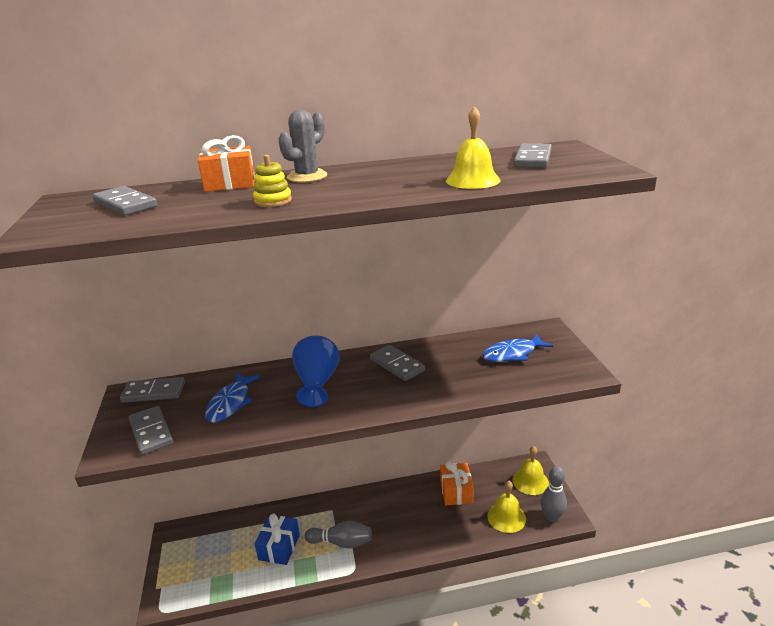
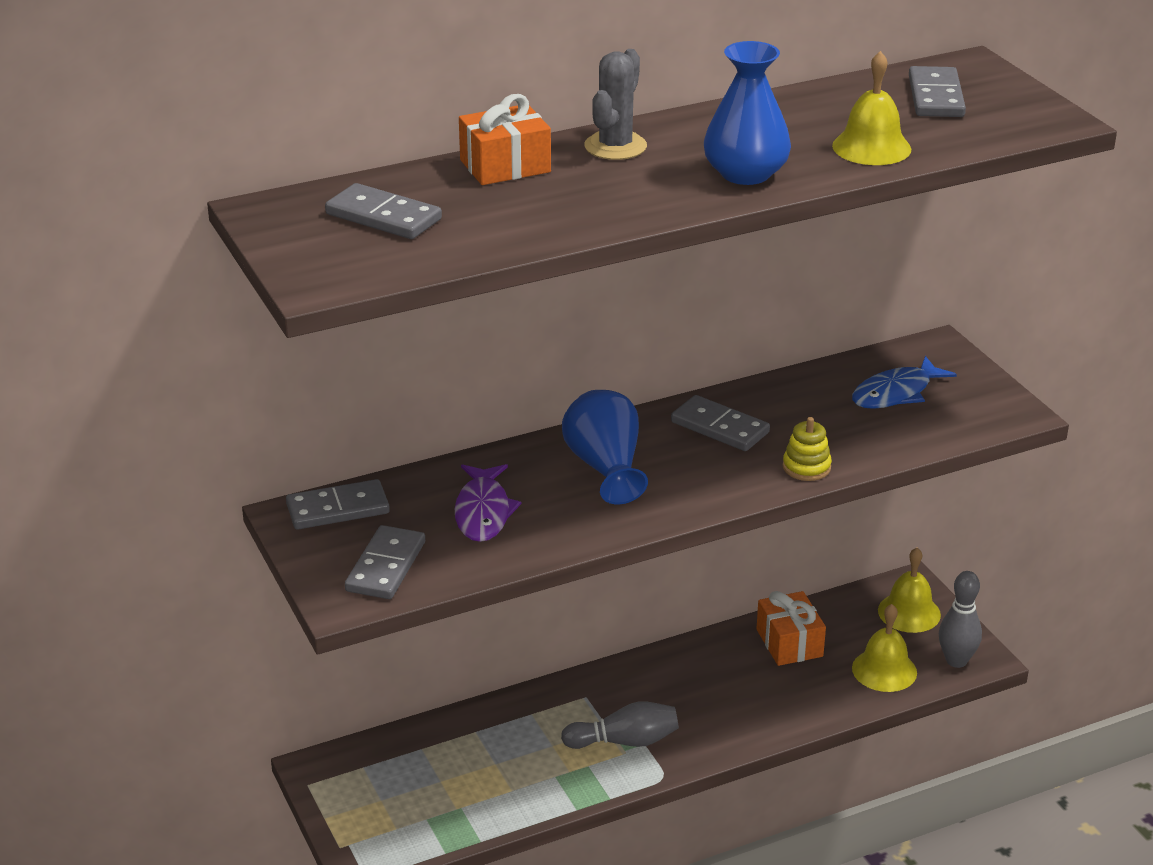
camera: 15 degrees left, 5 degrees up
grey domino [129,406,173,455] -> grey domino turned 60 degrees clockwise [345,525,425,599]
blue fish [205,373,260,423] -> purple fish [455,464,521,542]
yellow stacking toy [253,155,292,207] -> yellow stacking toy moved to [783,417,832,481]
blue gift [255,513,300,565] -> none
none -> blue vase [704,41,791,185]

